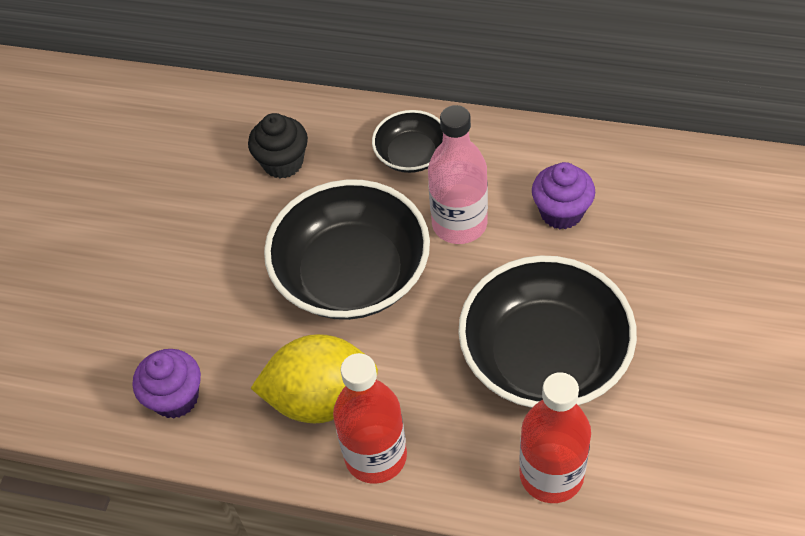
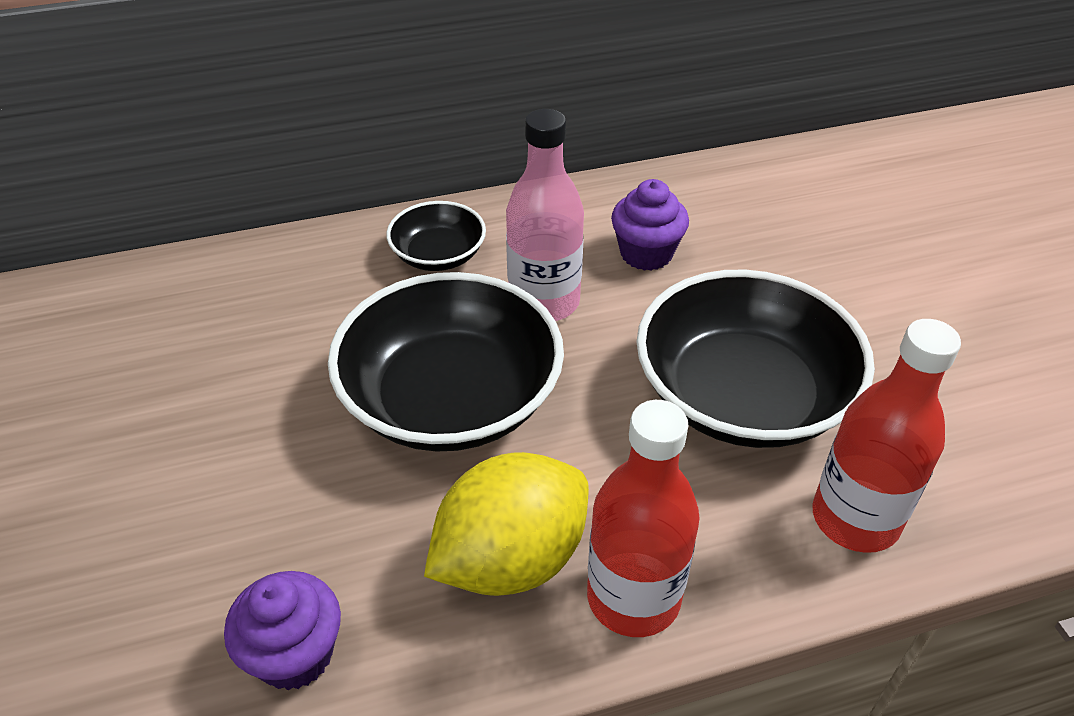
camera: 35 degrees left, 10 degrees down
black cupcake [248,113,308,179] -> none

